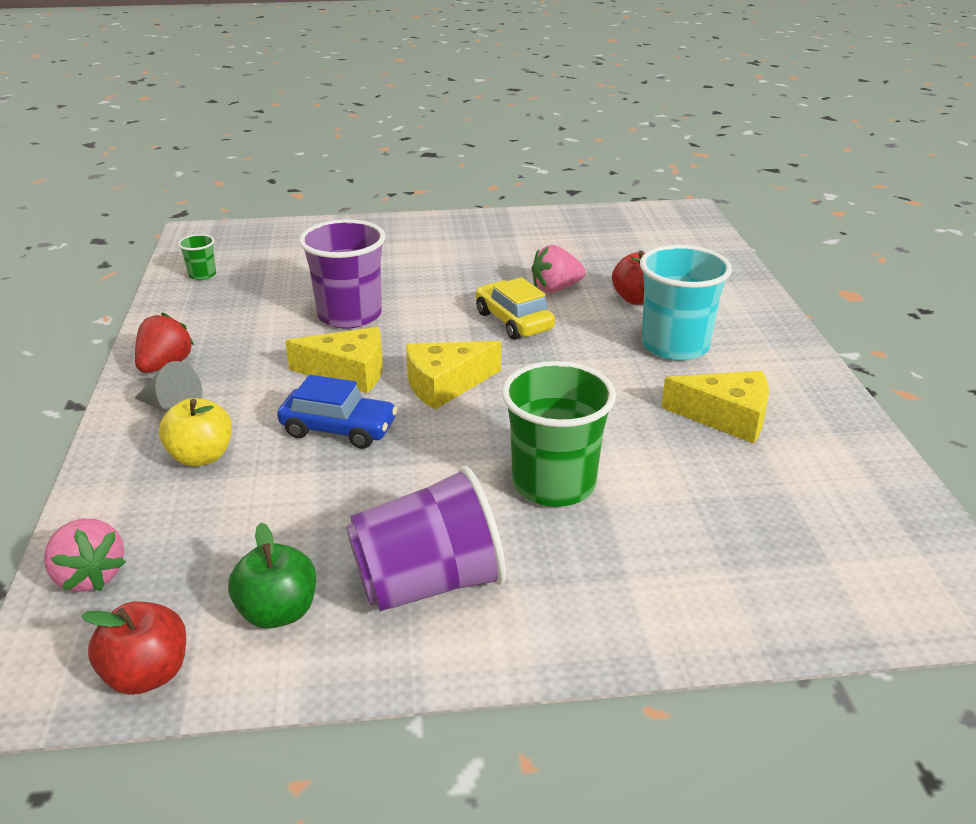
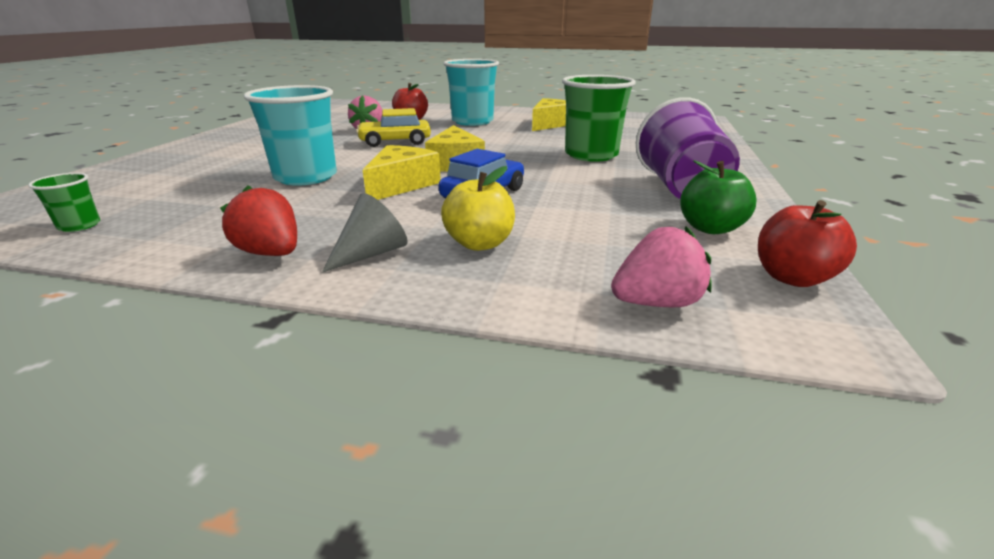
camera: 70 degrees left, 5 degrees down
purple cup [299,219,386,329] -> turquoise cup [244,85,337,186]

